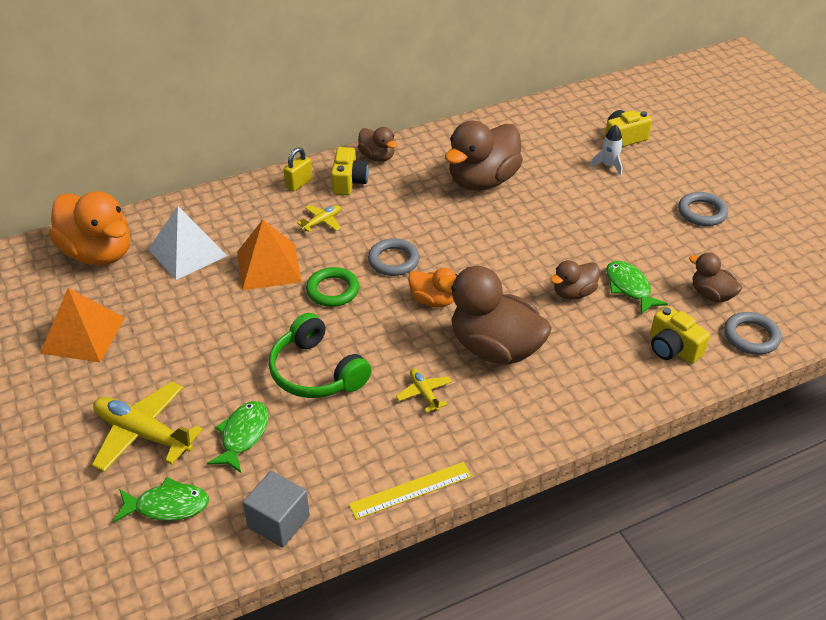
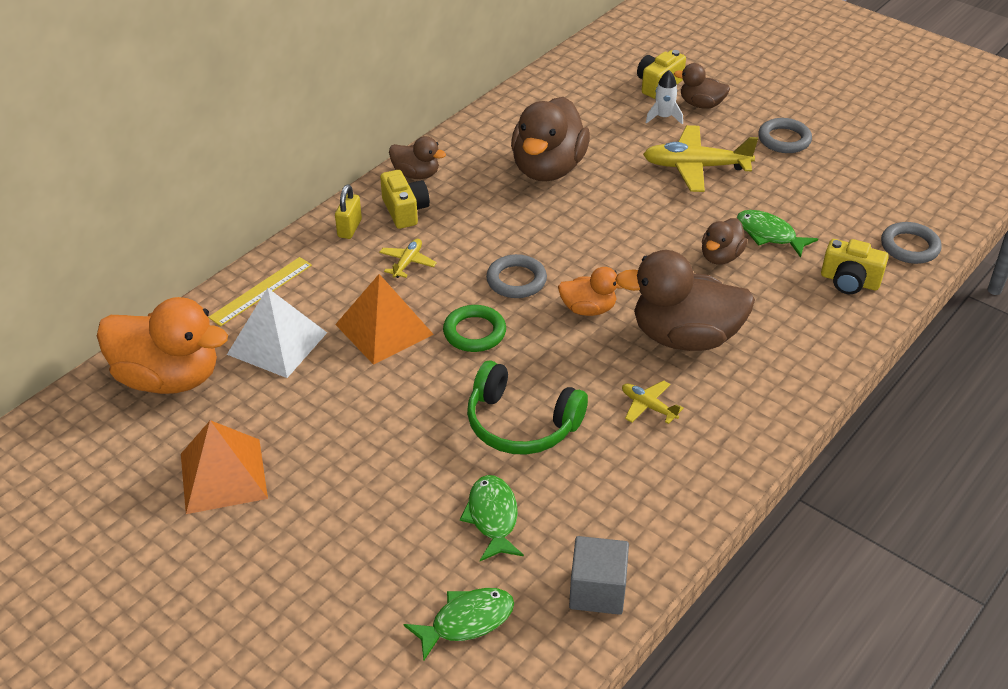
camera: 25 degrees left, 0 degrees up
yellow plane [92,381,203,472] -> yellow plane moved to [643,125,758,192]
yellow ruler [349,462,472,520] -> yellow ruler moved to [208,257,312,326]
brown duck [689,253,743,302] -> brown duck moved to [674,63,730,109]

